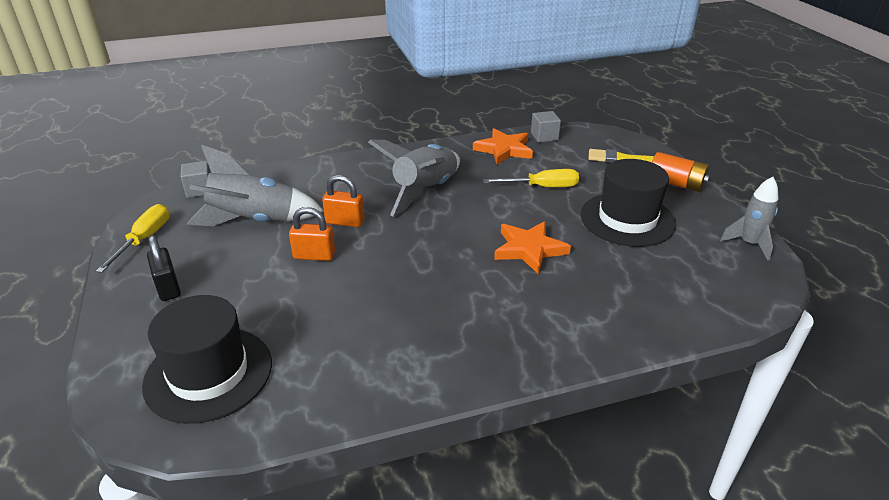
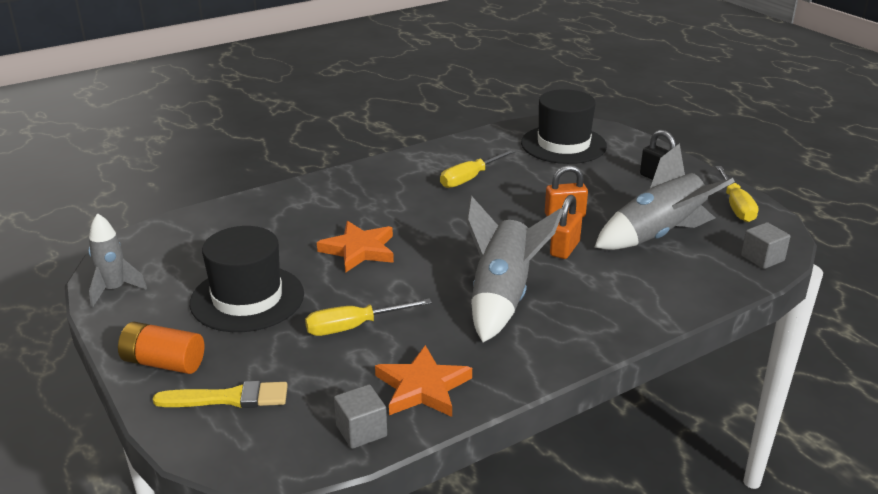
camera: 165 degrees right, 5 degrees down
orange padlock [322,175,365,227] -> orange padlock turned 60 degrees counterclockwise [550,195,582,259]
none -> yellow screwdriver [440,149,516,188]

